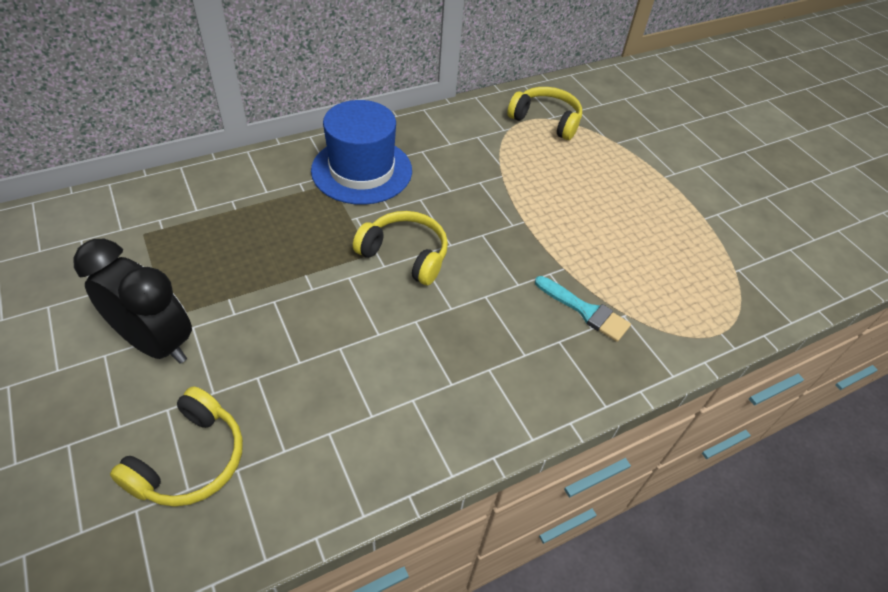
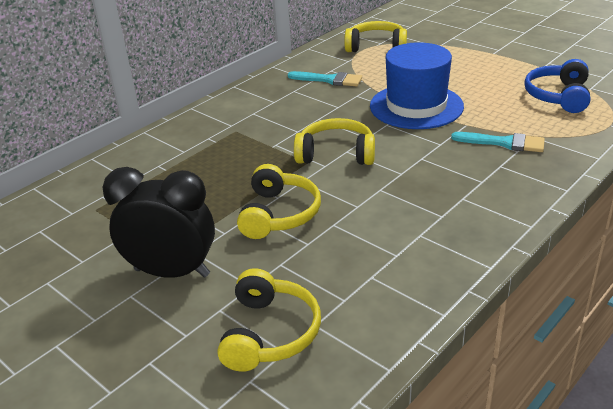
camera: 15 degrees left, 15 degrees down
blue hat [311,100,412,205] -> blue hat moved to [370,42,464,129]
none -> yellow headphones [237,164,321,239]
none -> turquoise brush [287,71,362,87]
none -> blue headphones [524,59,590,113]

